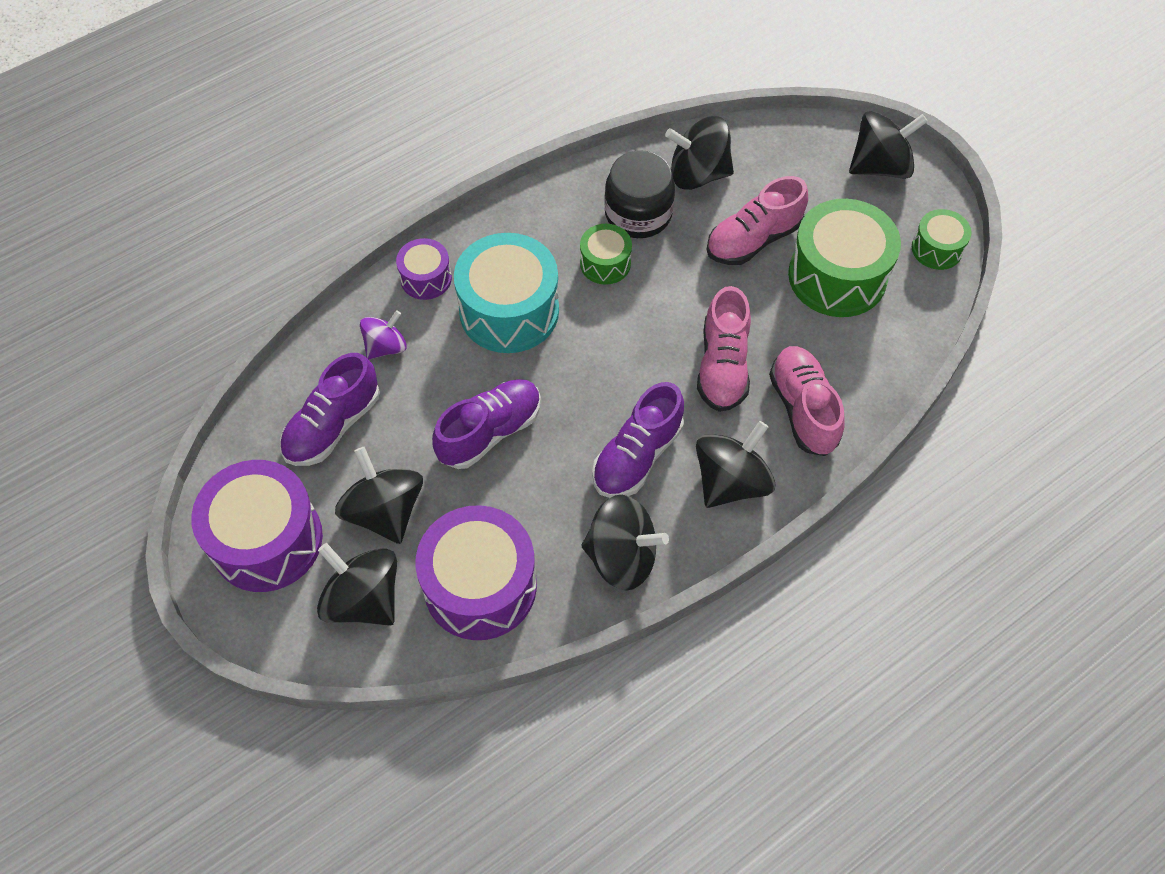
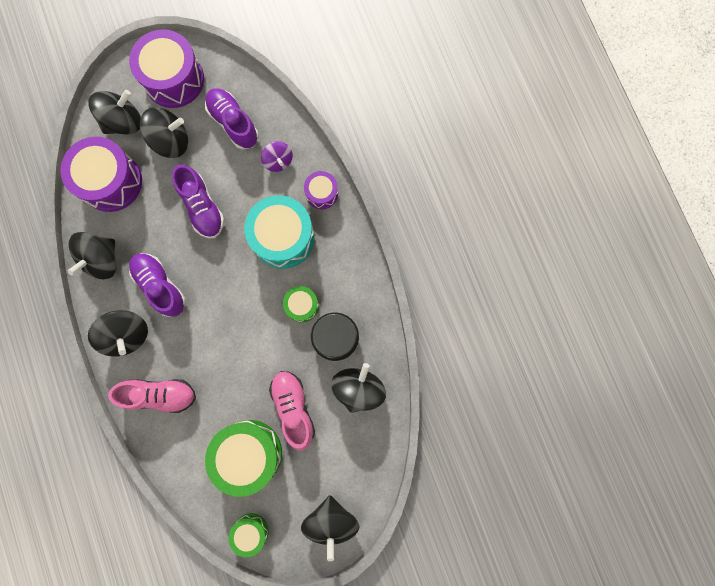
camera: 105 degrees right, 20 degrees up
pink shoe [697,286,751,412] -> none

